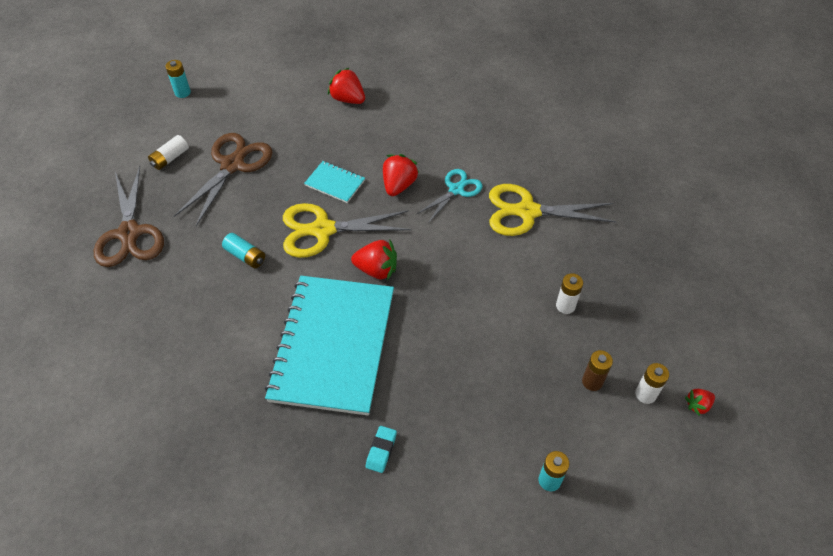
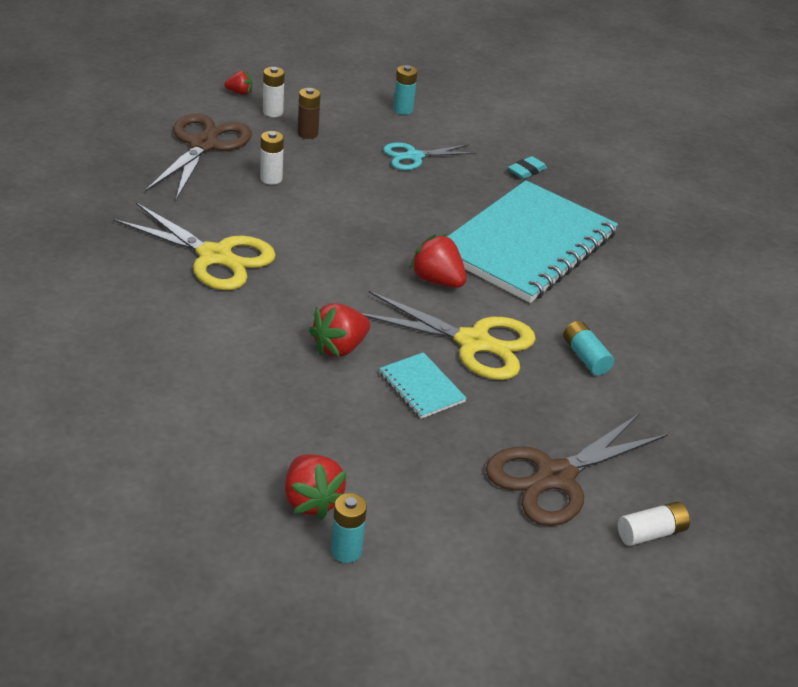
camera: 155 degrees left, 15 degrees down
brown scissors [94,166,164,267] -> brown scissors moved to [145,113,252,200]
turquoise battery [165,60,191,98] -> turquoise battery moved to [331,493,367,563]
turquoise scissors [417,169,483,223] -> turquoise scissors moved to [383,142,476,170]

